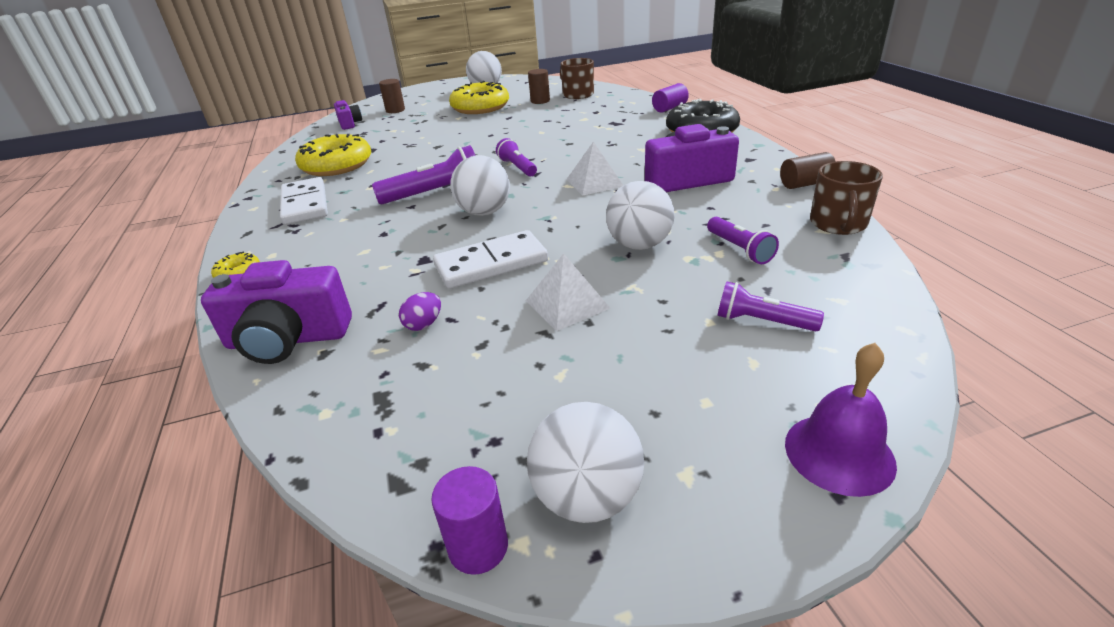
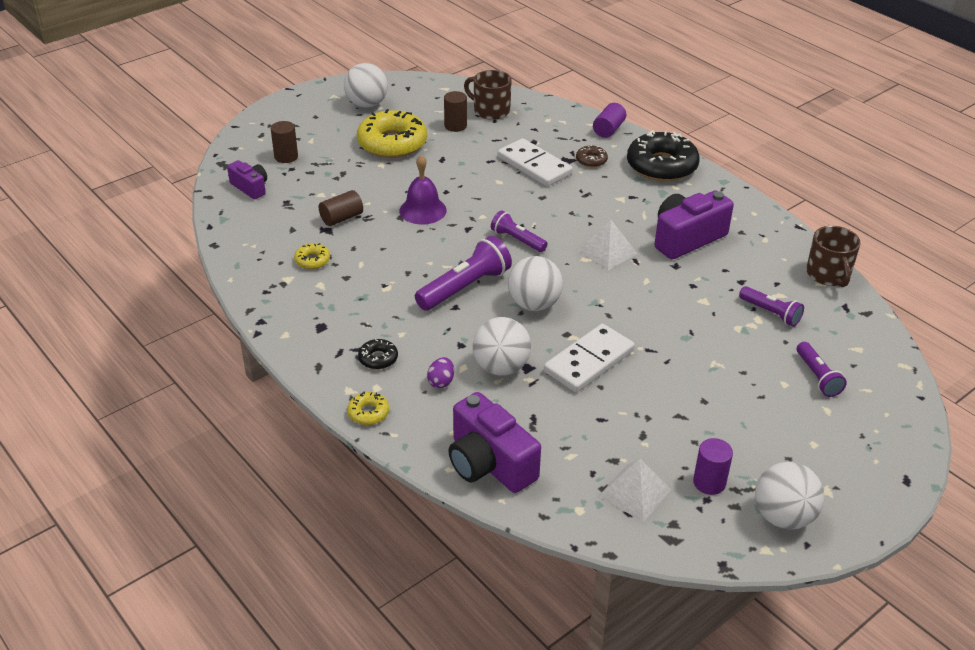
camera: 25 degrees left, 5 degrees up
purple camera [201,260,352,364] -> purple camera turned 75 degrees clockwise [449,392,541,493]
white domino [280,177,328,225] -> white domino moved to [498,138,573,187]
yellow donut [295,134,371,176] -> yellow donut [294,243,330,269], size x0.45
purple egg [399,292,441,331] -> purple egg moved to [427,357,454,388]
purple cylinder [431,466,508,575] -> purple cylinder moved to [693,438,733,495]
white pyramid [526,253,610,331] -> white pyramid moved to [598,459,672,522]
white ball [606,181,675,250] -> white ball moved to [473,317,531,376]
purple flashlight [717,281,824,332] -> purple flashlight turned 105 degrees counterclockwise [797,342,847,397]
brown cylinder [780,152,836,189] -> brown cylinder moved to [319,190,363,226]
purple bell [785,343,897,497] -> purple bell moved to [399,155,447,224]
none -> black donut [358,339,398,369]
none -> brown donut [576,145,608,167]

